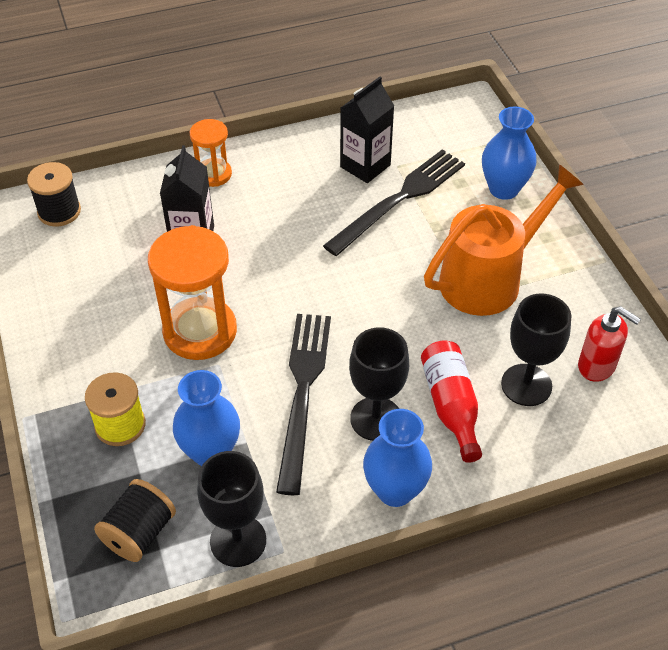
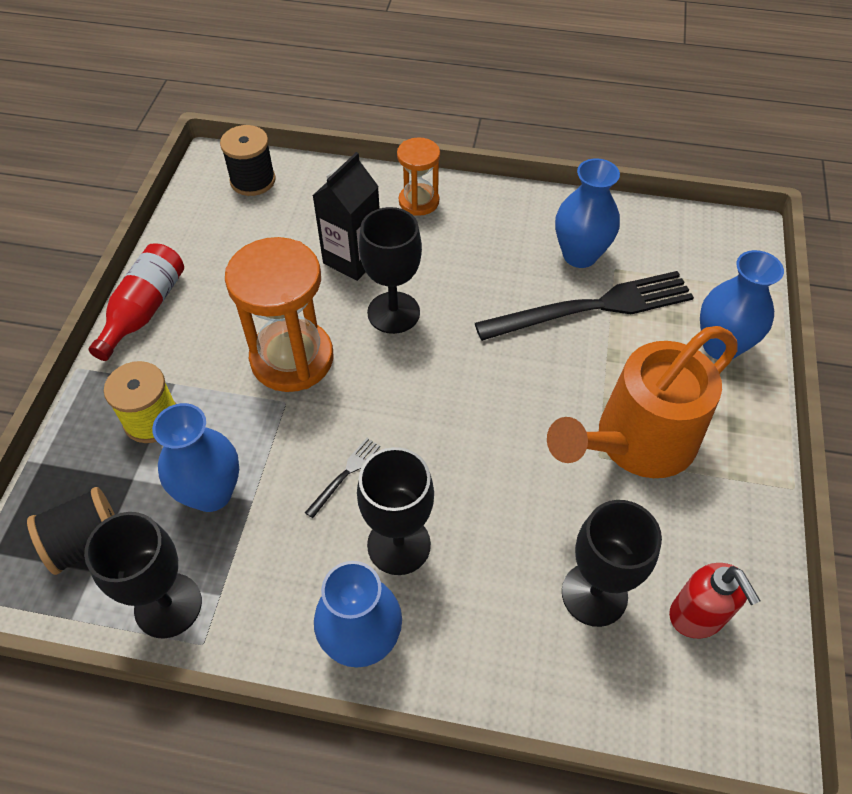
camera: 30 degrees right, 5 degrees up
black fork [276,314,331,495] -> black fork [305,438,380,518], size x0.40
black carton [340,77,394,183] -> blue vase [555,158,620,268]
red bottle [421,341,482,463] -> red bottle moved to [88,243,184,361]
orange watering can [424,164,584,316] -> orange watering can turned 150 degrees clockwise [547,326,737,478]
none -> black goblet [359,207,422,334]

